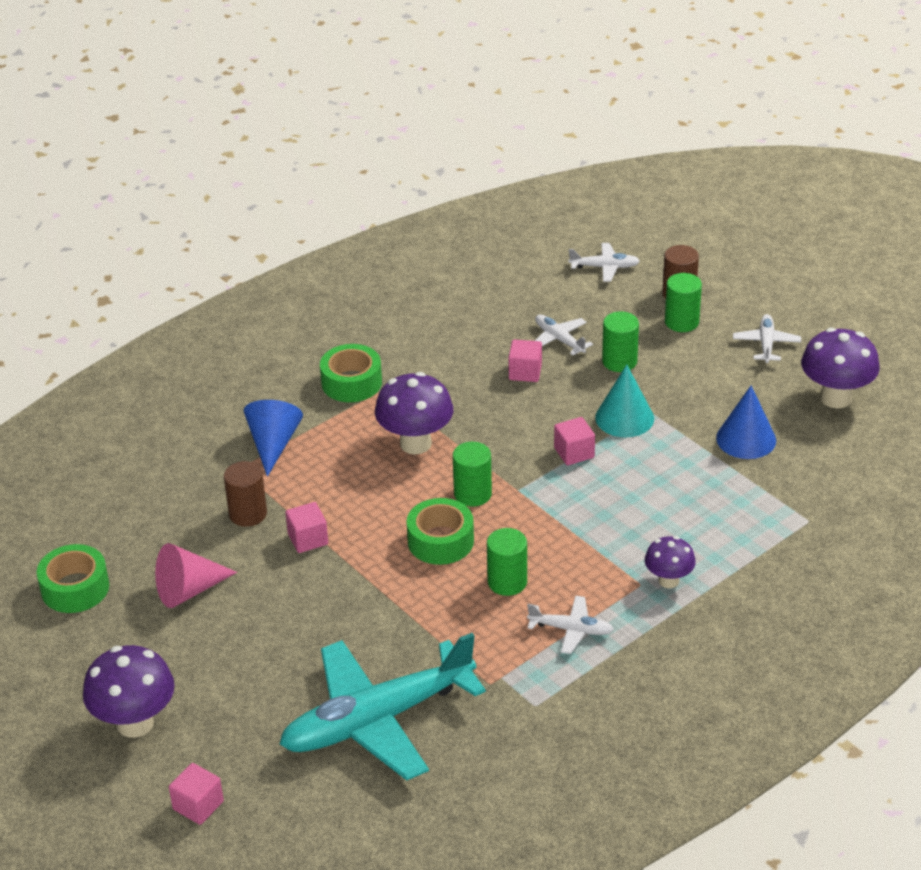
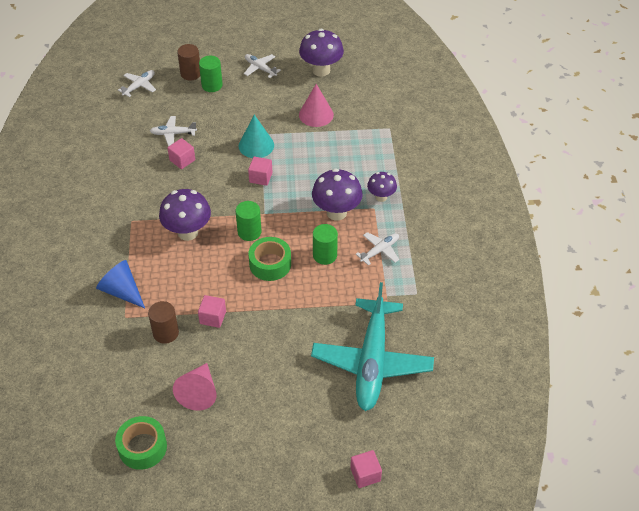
camera: 55 degrees left, 10 degrees up
purple mushroom [83,645,175,738] -> purple mushroom moved to [312,168,363,221]
green tape [320,344,382,402] -> none
green cylinder [602,311,639,372] -> none
blue cone [716,385,776,459] -> pink cone [299,84,334,127]

